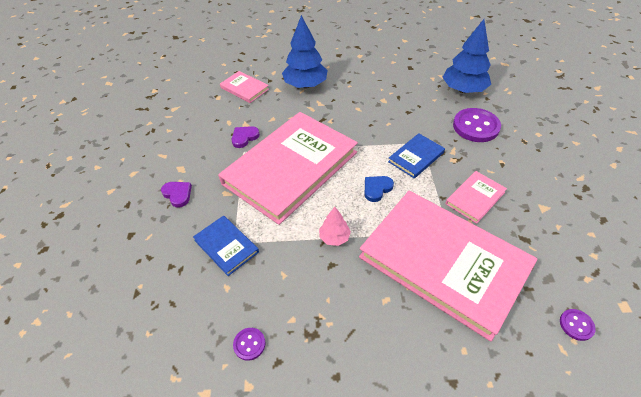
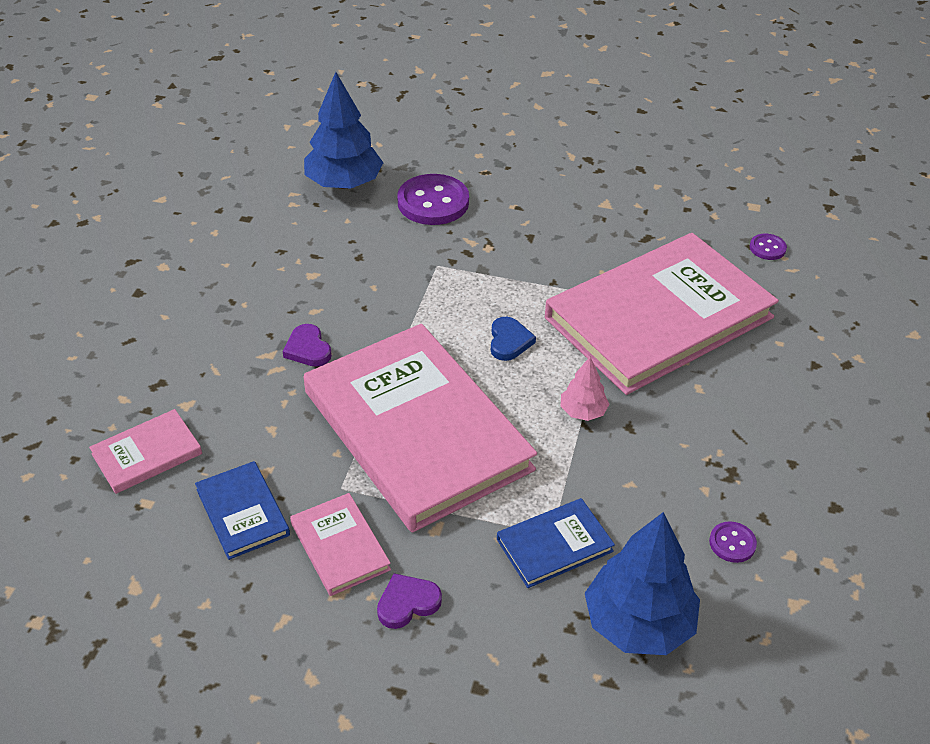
camera: 75 degrees left, 5 degrees down
purple heart [232,126,260,148] -> purple heart moved to [283,324,332,367]
blue tree [282,15,328,88] -> blue tree moved to [585,512,700,655]
blue heart [365,176,394,202] -> blue heart turned 150 degrees counterclockwise [491,317,536,361]
blue book [388,133,445,179] -> blue book moved to [195,461,290,560]
pink book [445,171,507,224] -> pink book moved to [290,493,391,596]

